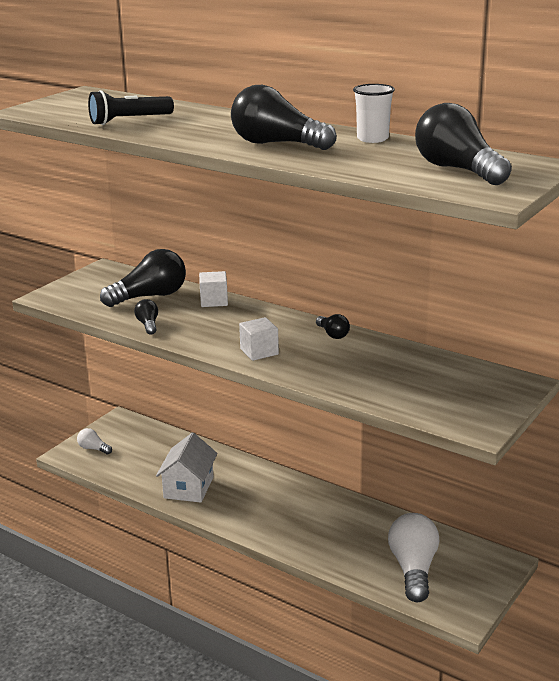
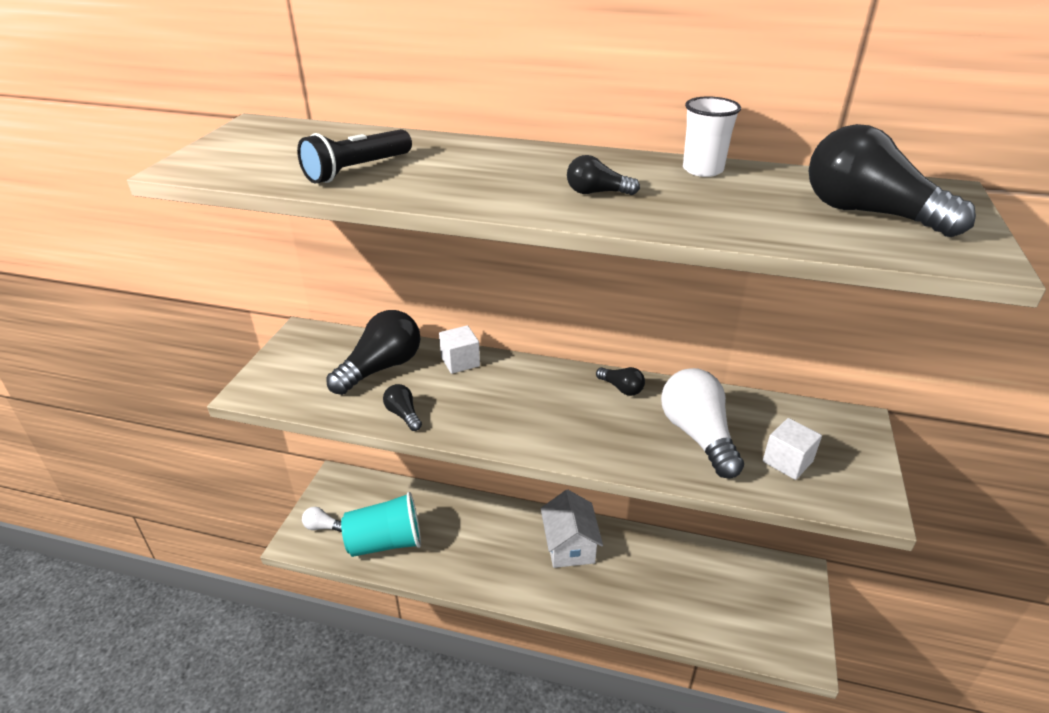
camera: 20 degrees left, 10 degrees up
white house [156,432,218,503] -> white house moved to [541,490,603,568]
black light bulb [231,85,337,150] -> black light bulb [567,155,640,195], size x0.49
white cube [239,317,279,361] -> white cube moved to [763,418,822,480]
white light bulb [388,513,439,602] -> white light bulb moved to [661,368,744,479]
none -> turquoise cup [341,492,421,557]

